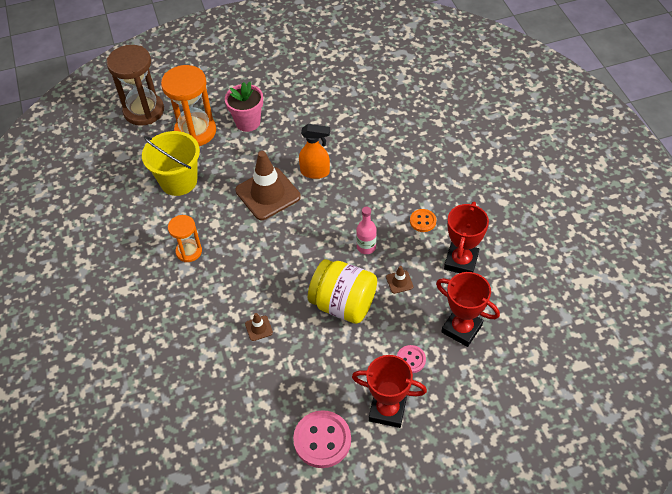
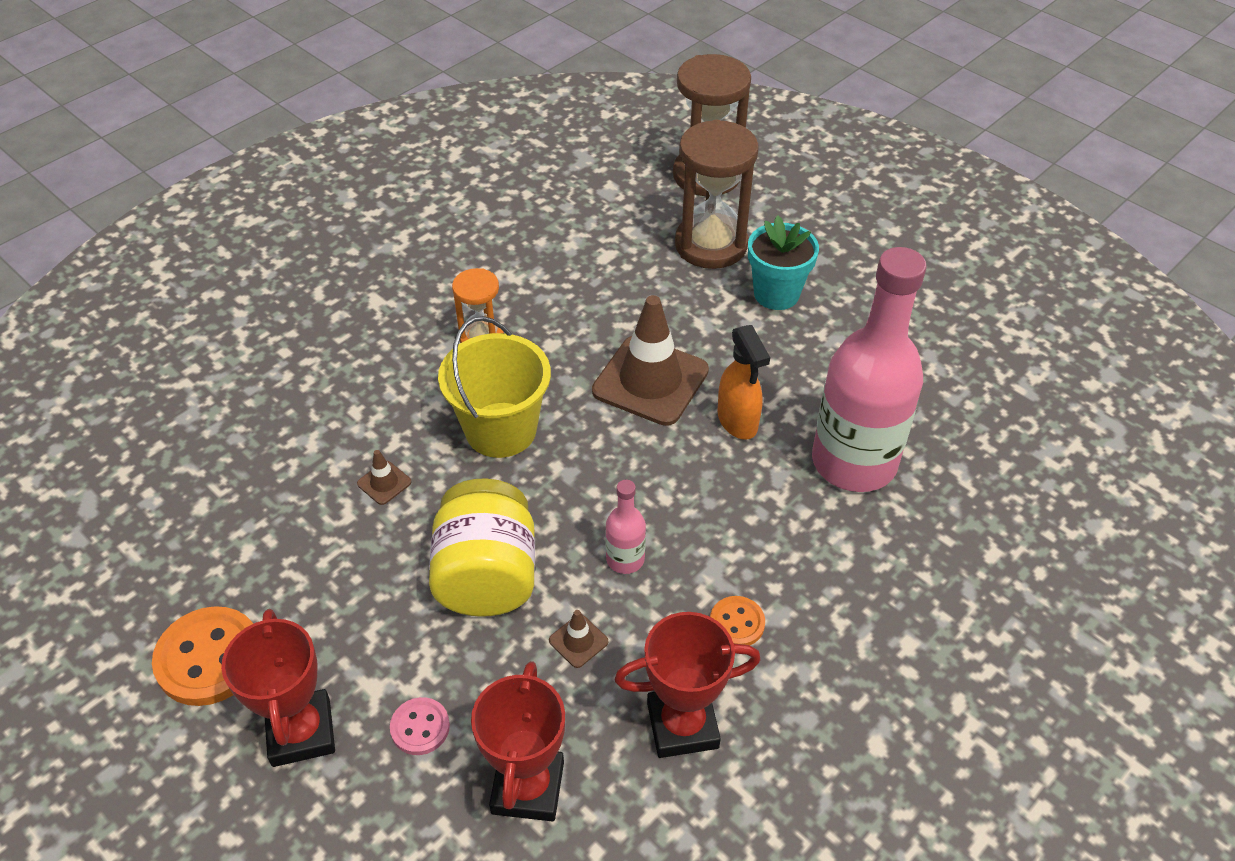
camera: 60 degrees right, 5 degrees down
yellow bucket [142,131,200,196] -> yellow bucket moved to [438,316,551,458]
orange hourglass [161,65,216,146] -> brown hourglass [675,120,759,269]
pink flower pot [225,82,263,132] -> turquoise flower pot [748,215,819,310]
pink button [293,410,351,468] -> orange button [152,606,253,706]
none -> pink bottle [812,247,927,492]

